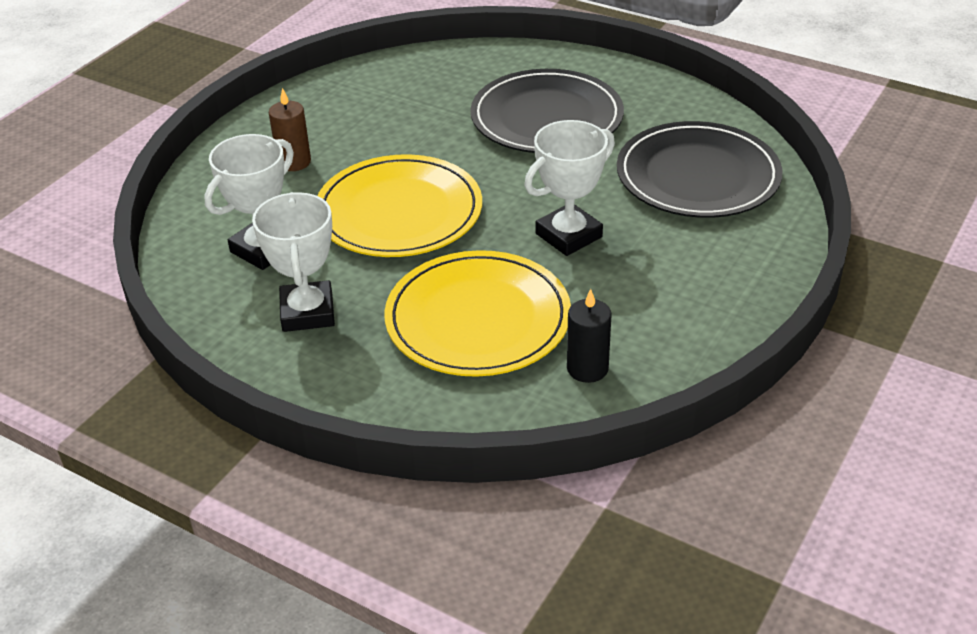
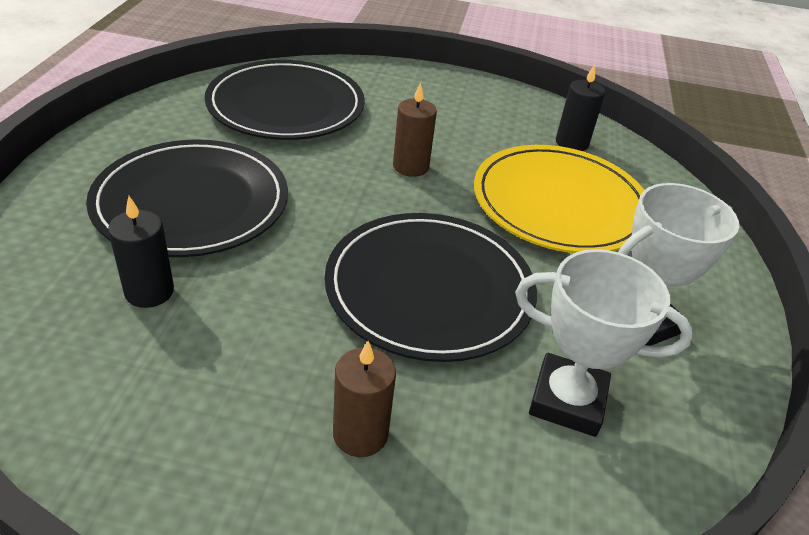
camera: 115 degrees left, 0 degrees up
yellow plate [317,154,482,257] -> black plate [325,213,537,362]
white trophy [524,120,615,256] -> brown candle [393,82,437,177]
none -> black candle [108,196,174,308]

